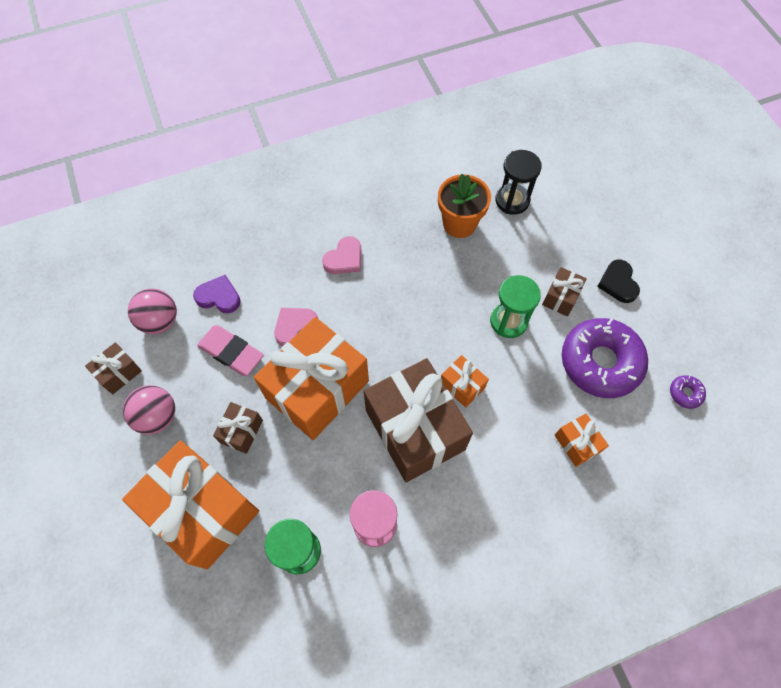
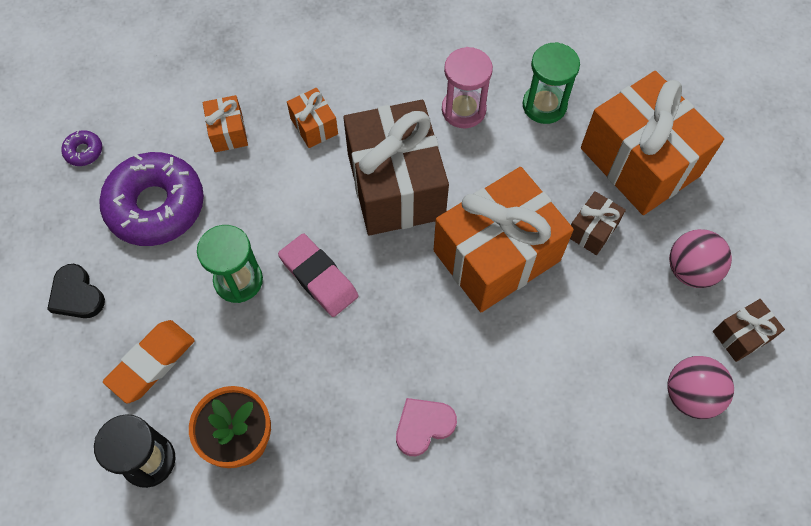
camera: 165 degrees left, 0 degrees up
purple heart [193,275,241,313] -> none
pink eraser [197,325,264,376] -> pink eraser moved to [278,233,359,317]
pink heart [274,308,318,346] -> none
orange gift [441,355,489,408] -> orange gift moved to [287,88,338,148]
brown gift [542,267,587,316] -> none
black heart [597,260,640,303] -> black heart turned 135 degrees clockwise [47,264,105,318]
none -> orange eraser [103,320,195,403]

